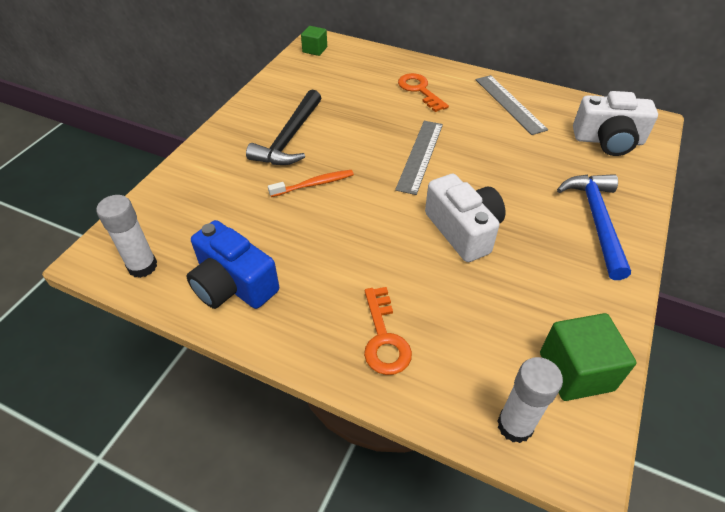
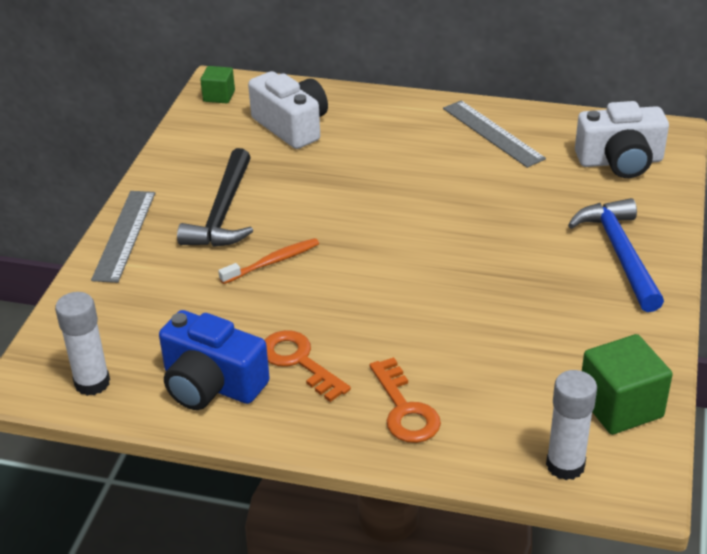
camera: 10 degrees left, 10 degrees down
grey ruler [395,121,443,195] -> grey ruler moved to [91,191,155,283]
orange key [398,73,449,112] -> orange key moved to [265,330,351,402]
white camera [425,174,505,262] -> white camera moved to [248,71,328,149]

